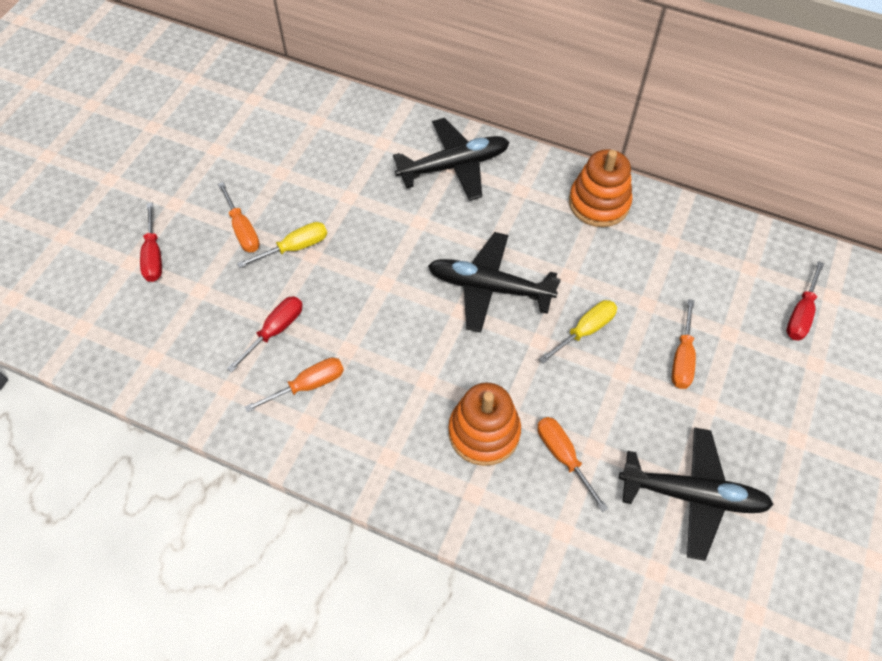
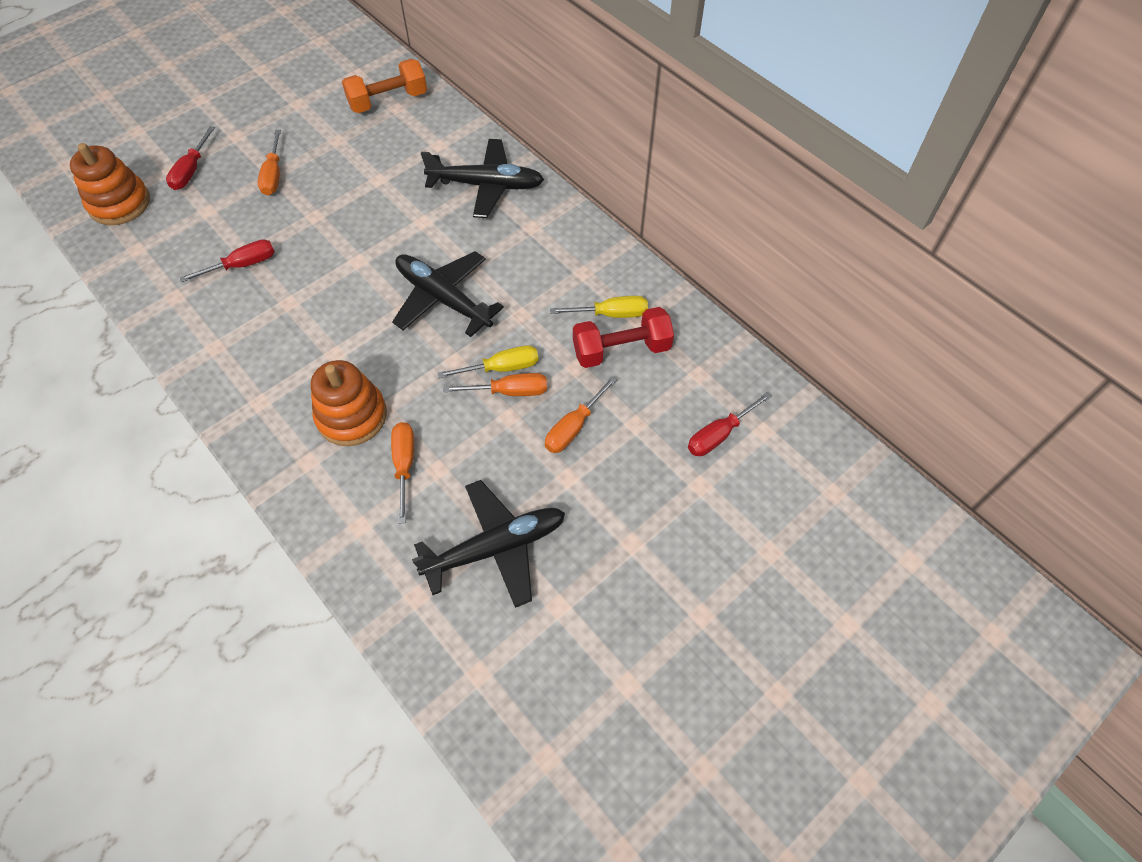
camera: 25 degrees right, 0 degrees up
yellow screwdriver [237,222,327,268] -> yellow screwdriver moved to [550,296,648,318]
orange screwdriver [245,358,344,412] -> orange screwdriver moved to [444,373,547,396]
orange stacking toy [569,149,633,227] -> orange stacking toy moved to [70,143,150,225]
black plane [619,428,774,561] -> black plane turned 60 degrees counterclockwise [412,480,565,608]
none -> orange dumbbell [342,59,427,113]
none -> red dumbbell [573,307,674,368]

